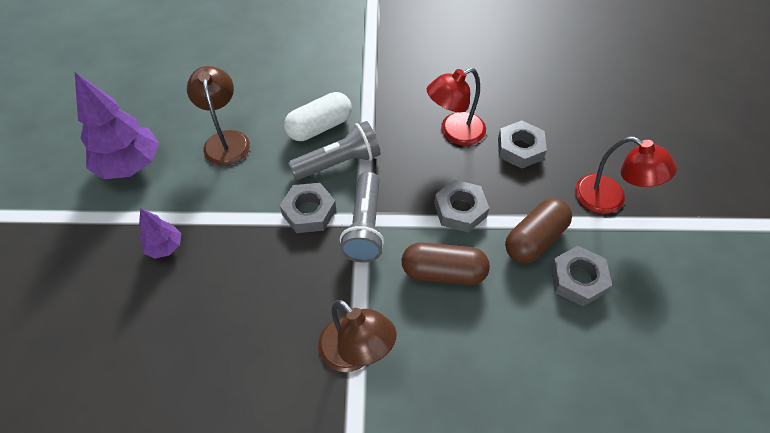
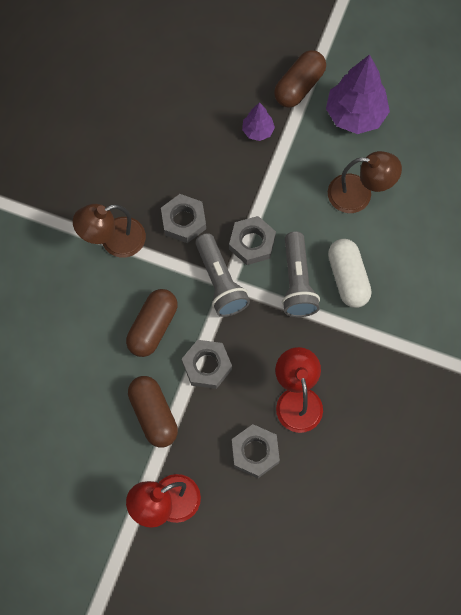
camera: 110 degrees right, 15 degrees up
grey flashlight [340,172,384,262] -> grey flashlight turned 135 degrees counterclockwise [195,233,250,317]
grey nut [550,246,612,307] -> grey nut moved to [161,194,206,243]
none -> brown capsule [274,50,326,107]

